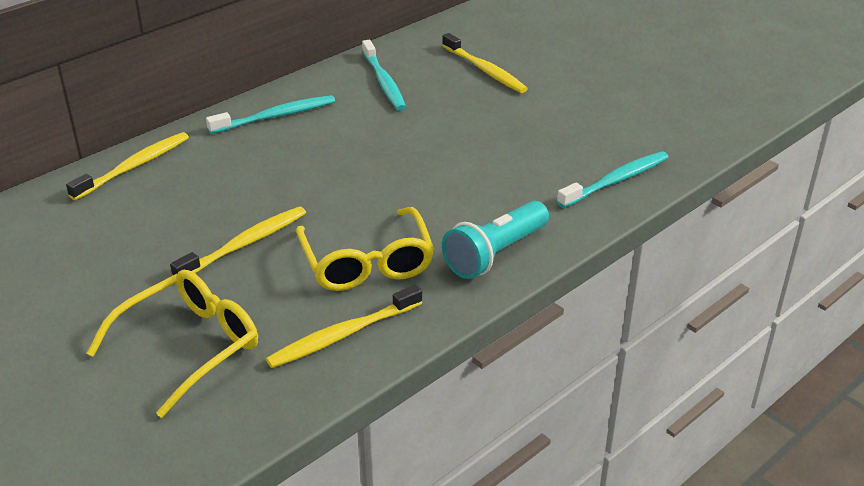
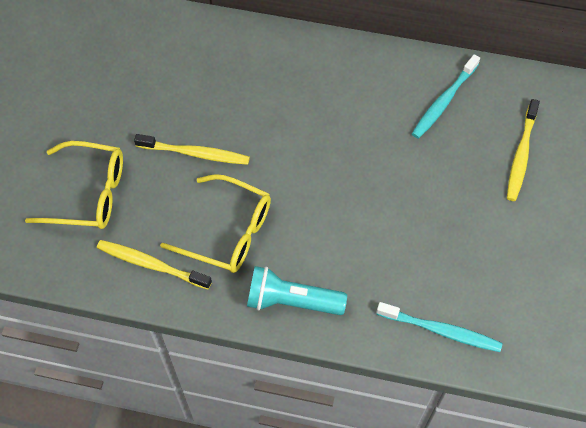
camera: 55 degrees right, 25 degrees up
yellow toothbrush [66,132,189,200] -> none
turquoise toothbrush [206,95,335,134] -> none
yellow glasses [296,207,434,291] -> yellow glasses turned 105 degrees counterclockwise [160,174,271,273]

